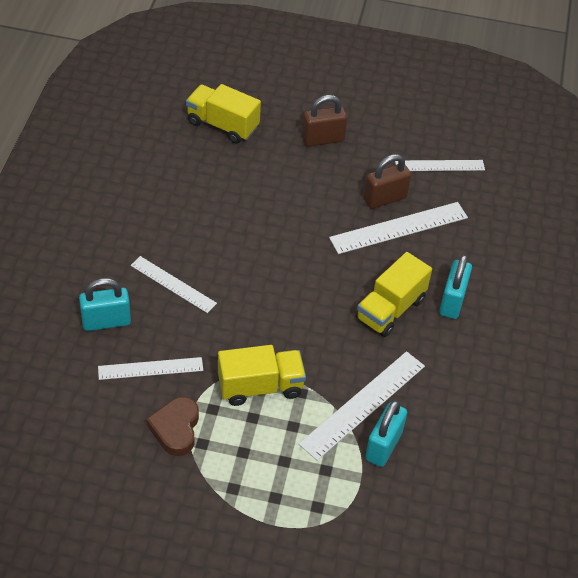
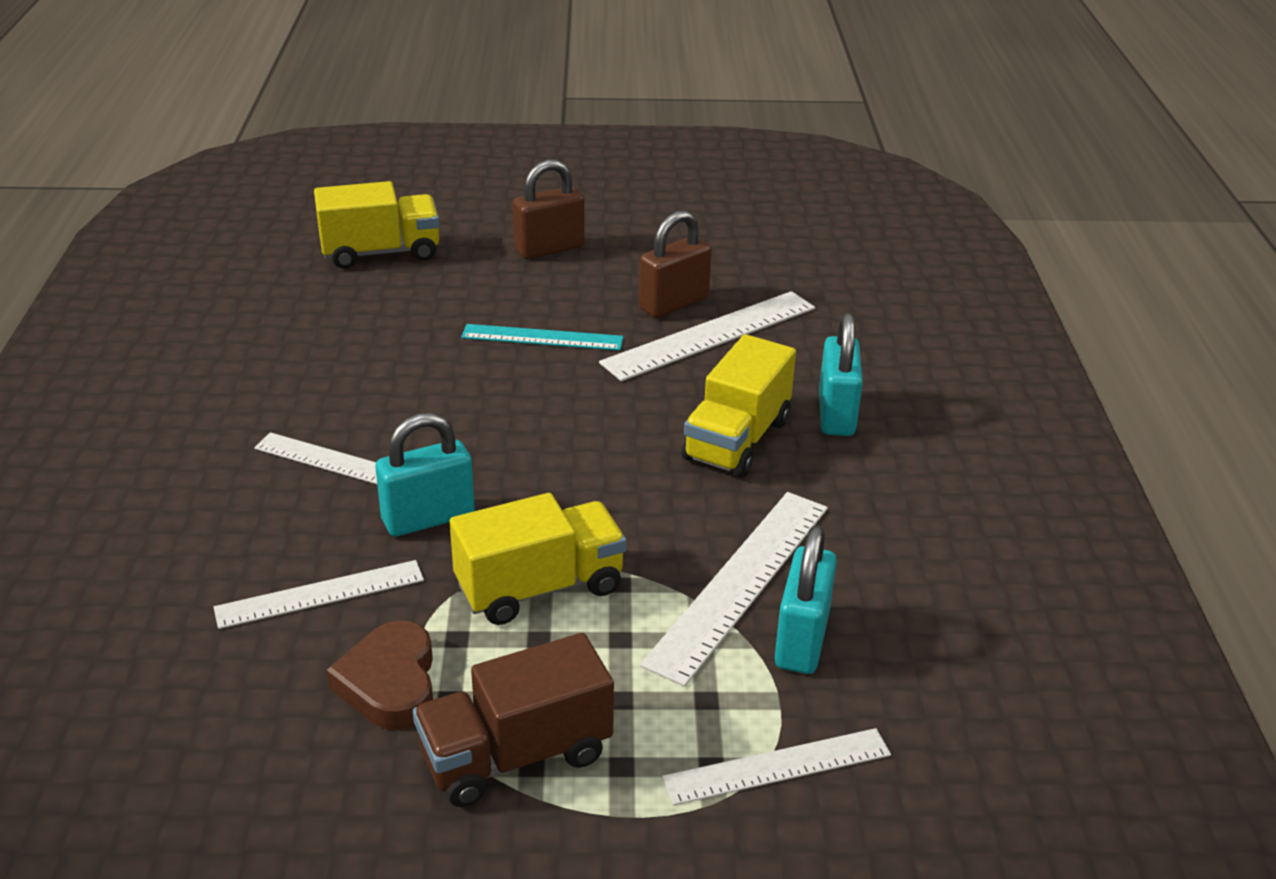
camera: 10 degrees left, 15 degrees down
turquoise padlock [79,278,131,331] -> turquoise padlock moved to [375,413,475,537]
yellow truck [186,84,261,144] -> yellow truck turned 150 degrees clockwise [314,181,440,269]
white ruler [395,160,485,171] -> white ruler moved to [662,728,891,805]
none -> brown truck [413,633,614,807]
none -> turquoise ruler [461,324,624,351]

